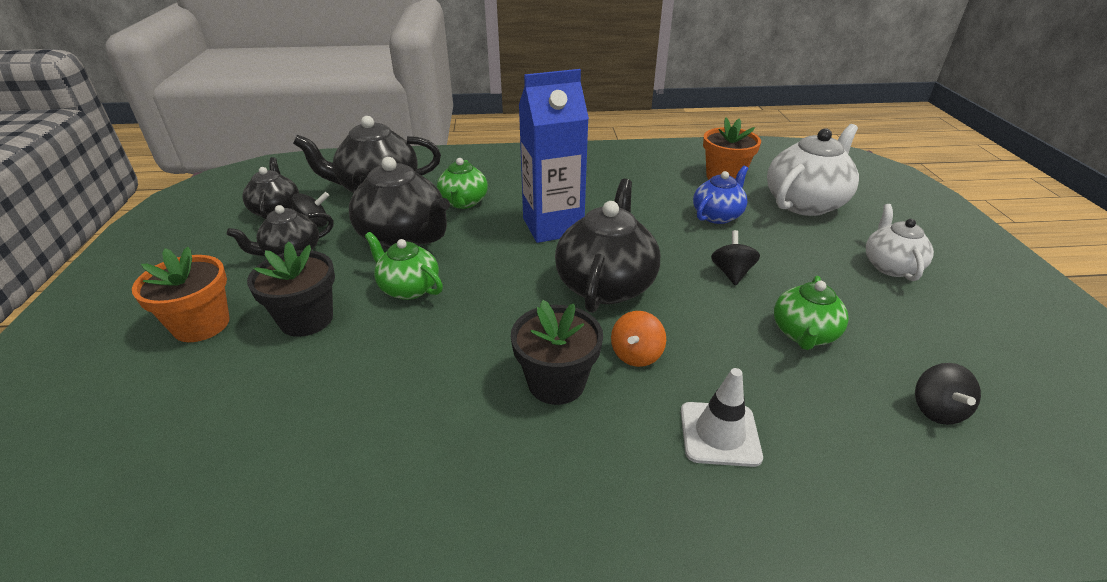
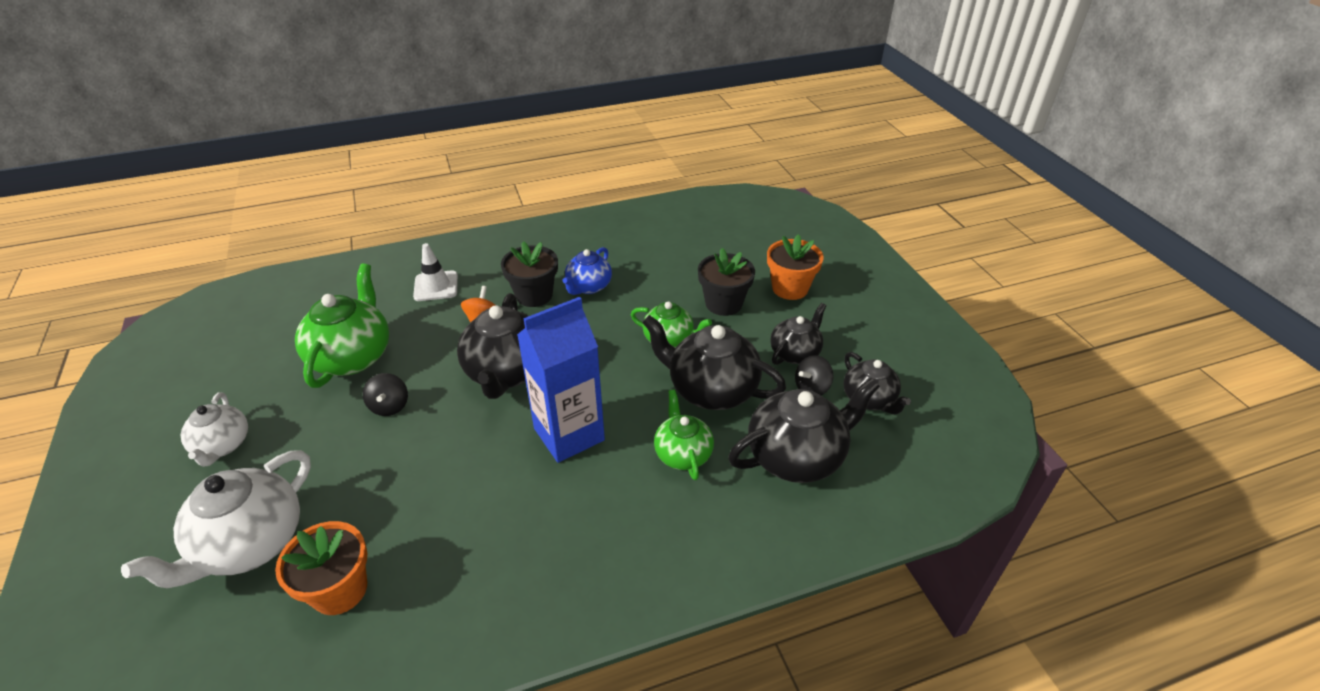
camera: 165 degrees right, 5 degrees up
blue teapot [693,166,748,224] -> blue teapot moved to [563,247,612,295]
green teapot [774,276,848,350] -> green teapot [295,264,389,388], size x1.65
black spinning top [915,363,981,425] -> none

